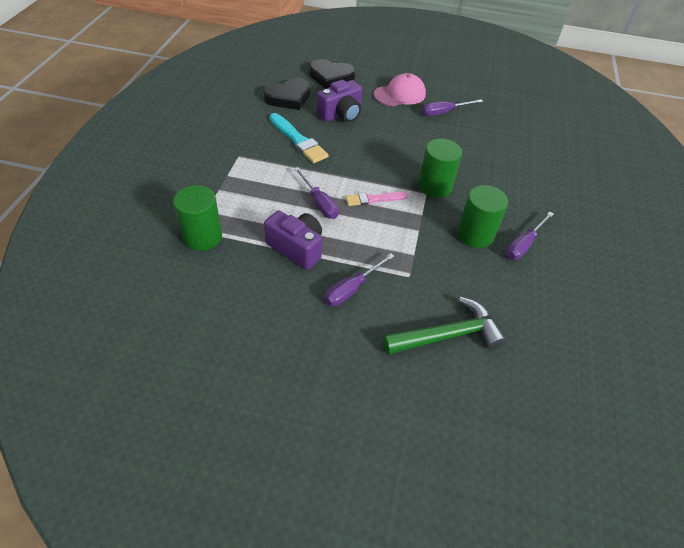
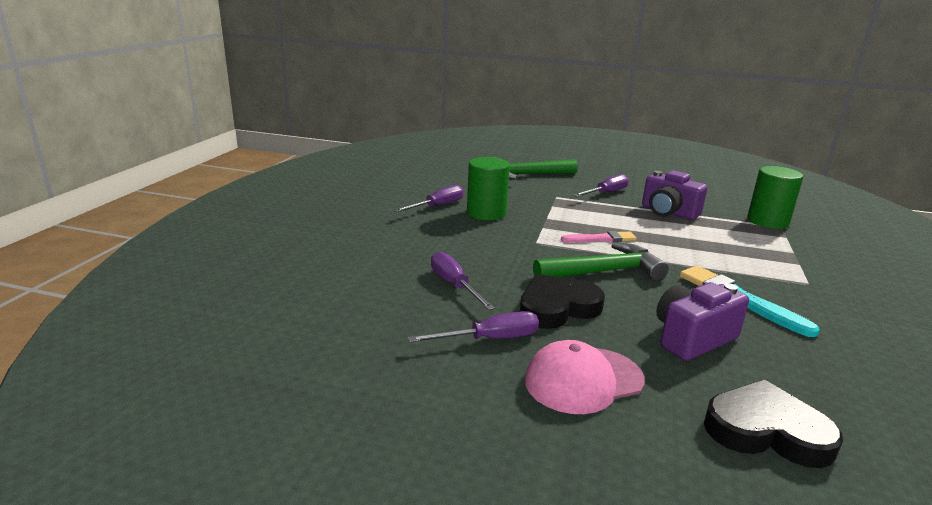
camera: 175 degrees left, 25 degrees down
black heart [263,78,311,110] -> black heart moved to [520,274,605,329]
purple screwdriver [294,167,339,219] -> purple screwdriver moved to [431,251,495,310]
green cylinder [418,139,462,198] -> none
none -> green hammer [533,242,669,281]

